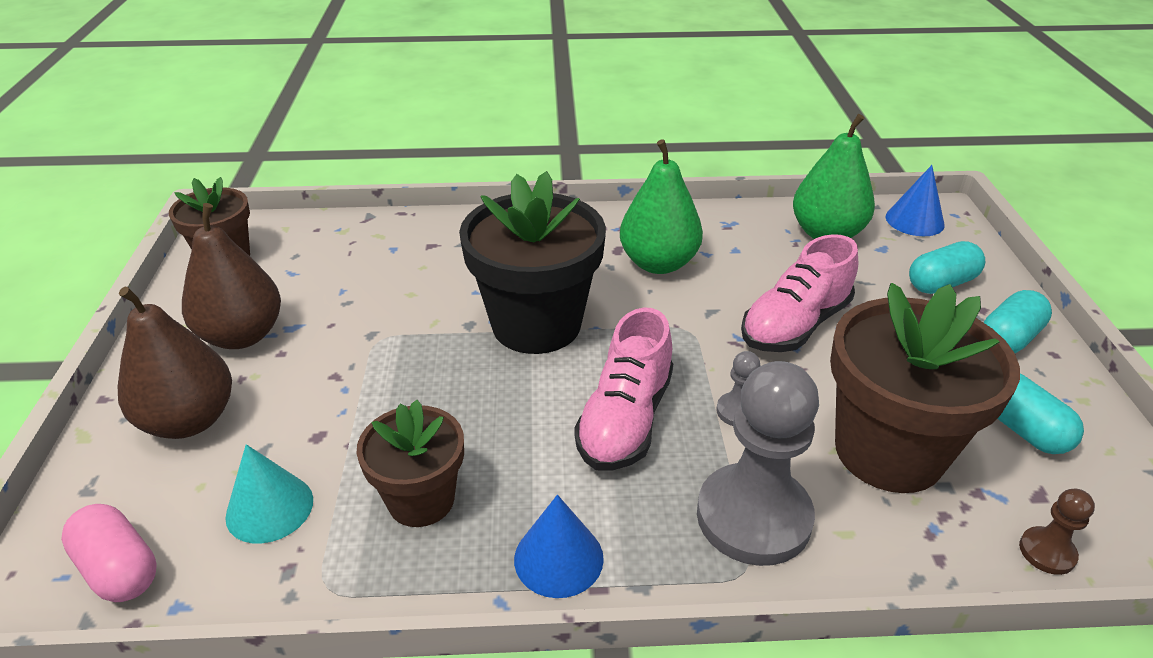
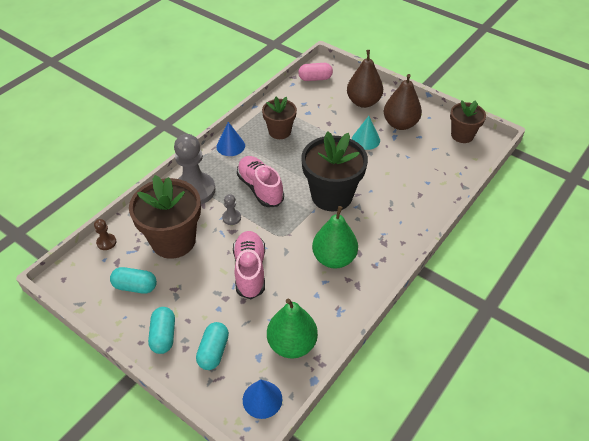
camera: 130 degrees right, 10 degrees up
turquoise cone [225,444,313,544] -> turquoise cone moved to [352,116,380,150]

